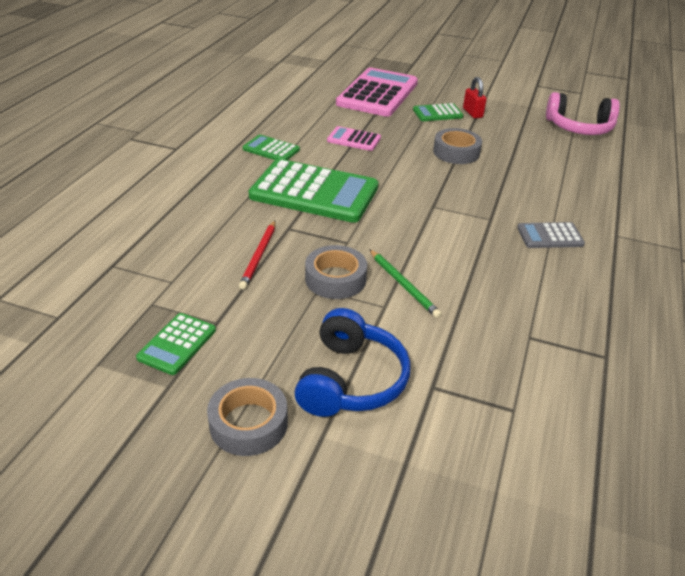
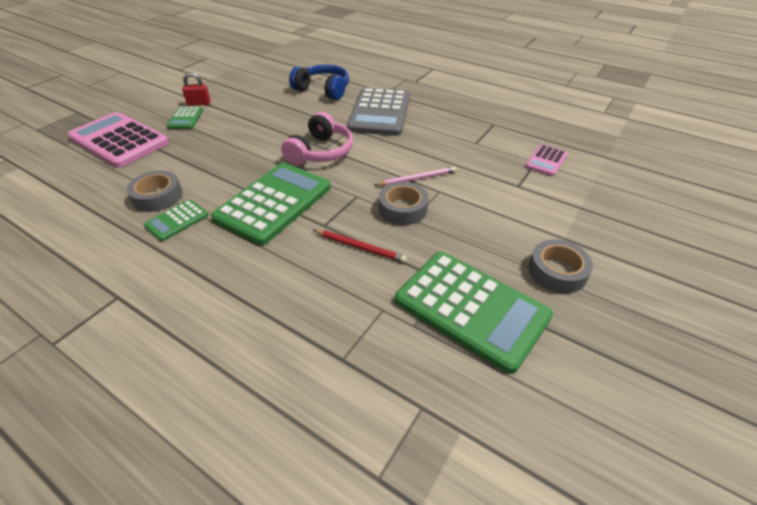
camera: 75 degrees left, 5 degrees up
green calculator [136,313,216,375] -> green calculator [395,252,553,374], size x2.10
blue headphones [294,308,411,417] -> blue headphones moved to [289,65,349,100]
pink calculator [327,126,381,151] -> pink calculator moved to [525,145,567,176]
green pencil [369,249,442,318] -> pink pencil [375,166,457,186]
grey tape [433,128,482,164] -> grey tape moved to [127,171,183,212]
grey calculator [517,222,585,248] -> grey calculator [347,88,410,136], size x2.10
pink headphones [546,92,620,135] -> pink headphones moved to [281,112,353,165]

